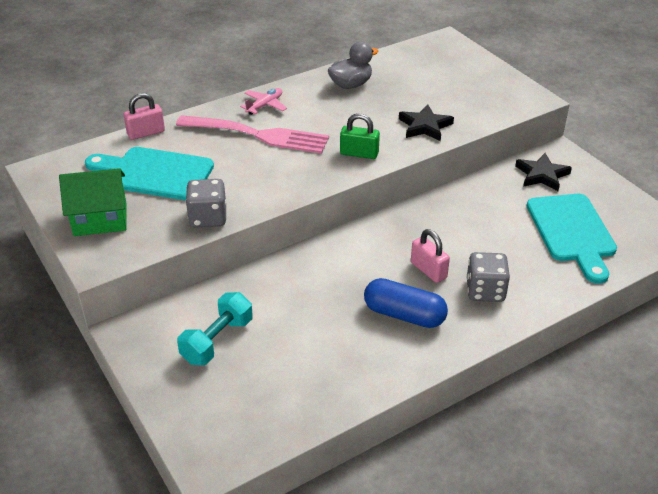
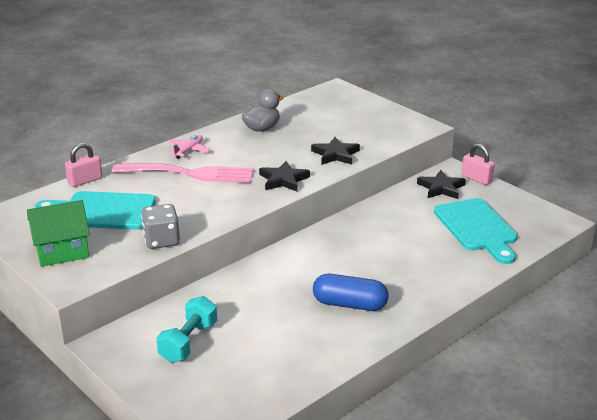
camera: 10 degrees left, 10 degrees down
green padlock [340,113,380,159] -> black star [259,161,310,192]
pink padlock [411,229,450,283] -> pink padlock moved to [462,144,495,185]
grey dice [466,252,510,302] -> none

